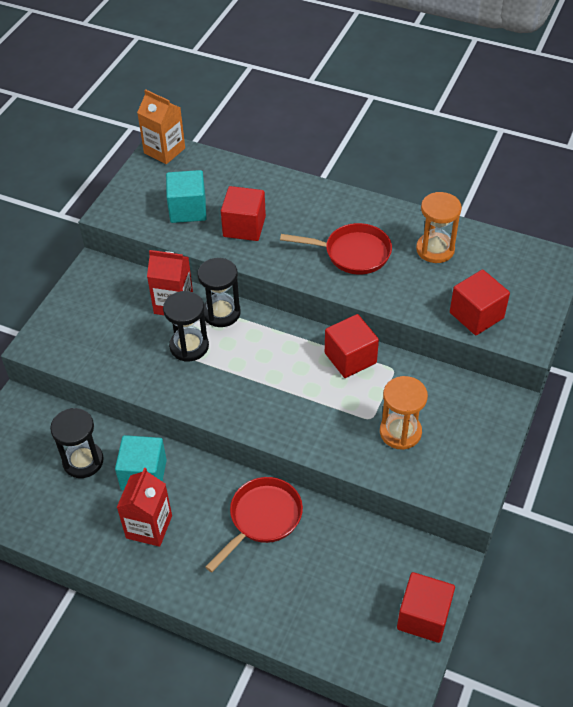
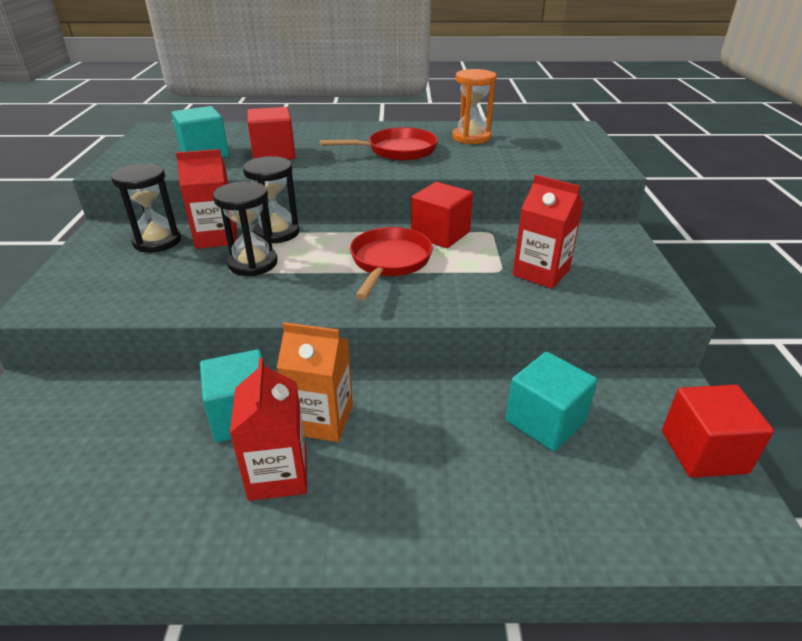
camera: 25 degrees left, 15 degrees down
black hourglass [50,408,104,478] -> black hourglass moved to [111,163,181,253]
orange carton [137,89,185,164] -> orange carton moved to [277,322,353,442]
red pan [205,477,303,572] -> red pan moved to [350,227,433,300]
orange hourglass [380,376,428,450] -> red carton [513,175,583,289]
red cube [450,270,510,335] -> none
none -> turquoise cube [506,352,597,451]

